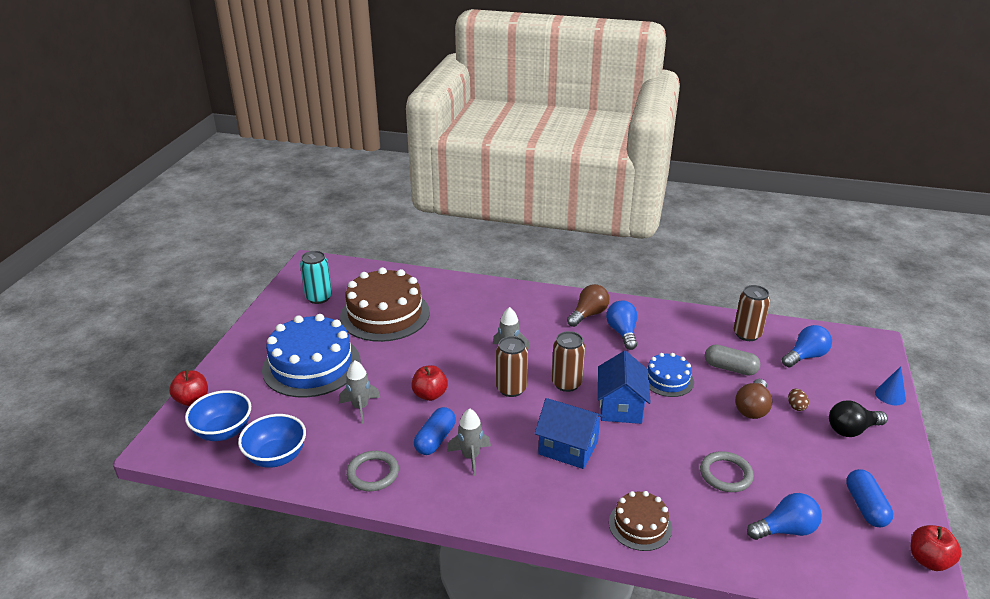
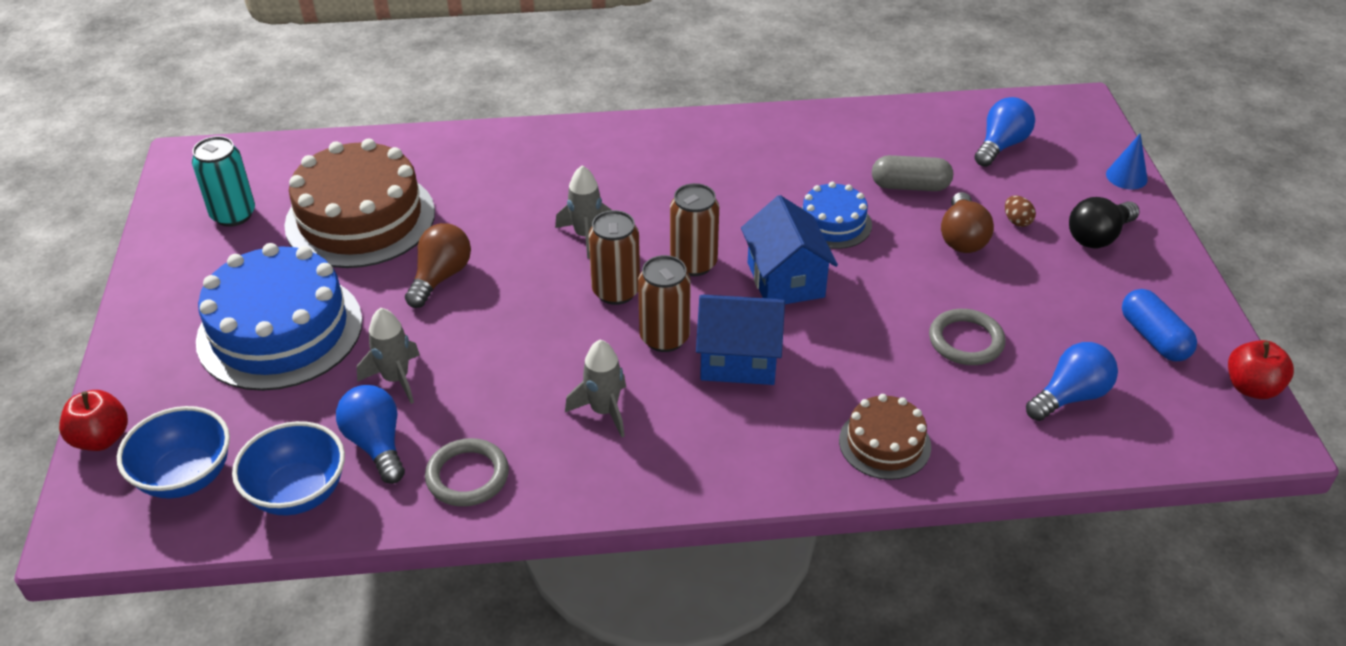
camera: 20 degrees left, 10 degrees up
red apple [411,365,448,401] -> none
blue capsule [414,407,456,455] -> none
brown light bulb [567,284,609,327] -> brown light bulb moved to [405,223,471,308]
blue light bulb [606,301,638,350] -> blue light bulb moved to [336,385,405,484]
brown can [733,285,770,341] -> brown can moved to [638,255,691,352]

